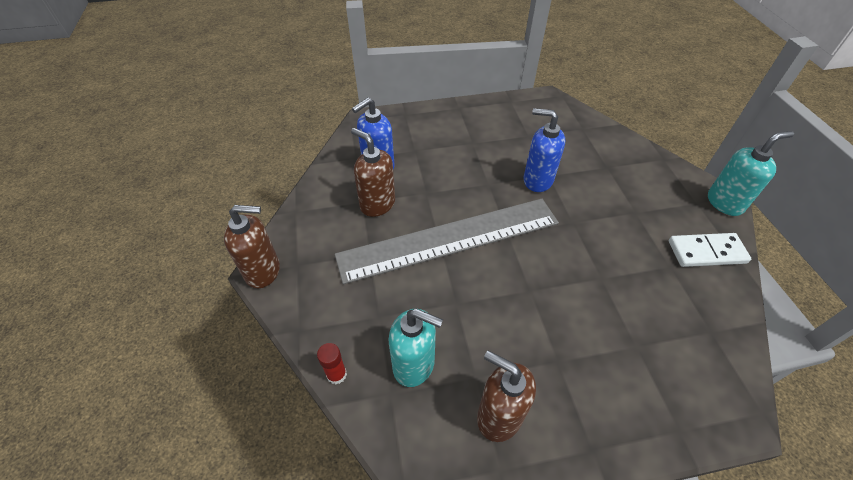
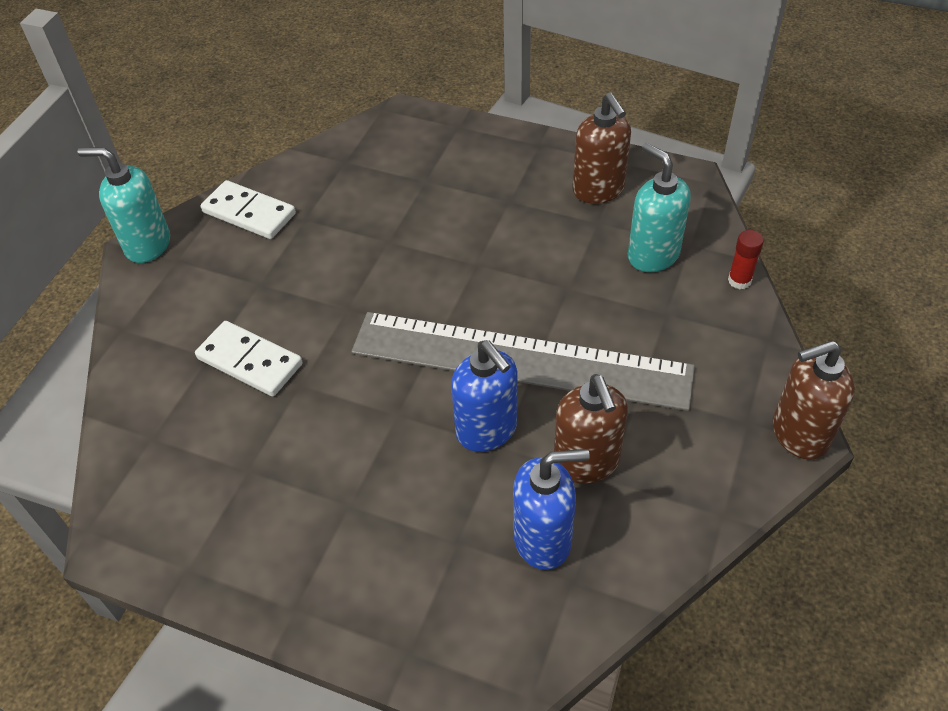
camera: 145 degrees left, 0 degrees up
brown soap dispenser [224,205,280,288] -> brown soap dispenser turned 45 degrees counterclockwise [773,341,855,460]
blue soap dispenser [524,108,565,192] -> blue soap dispenser moved to [451,340,517,452]
none -> white domino [195,321,302,397]

